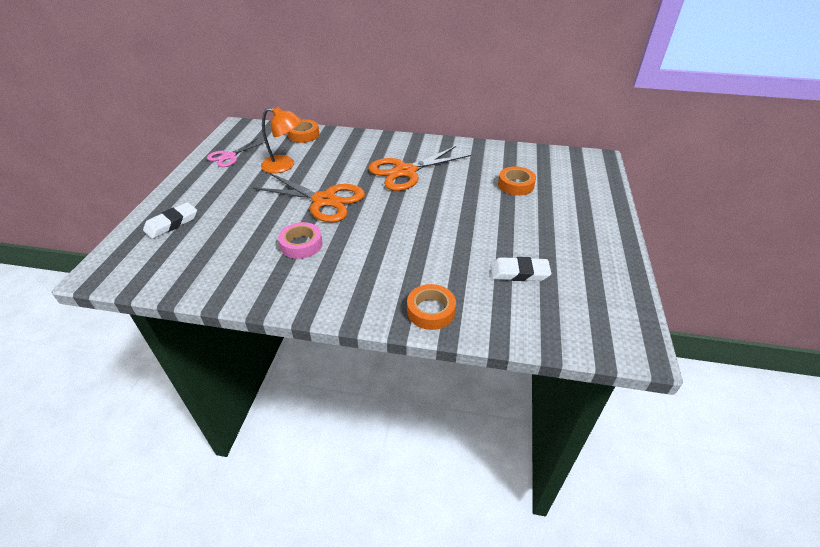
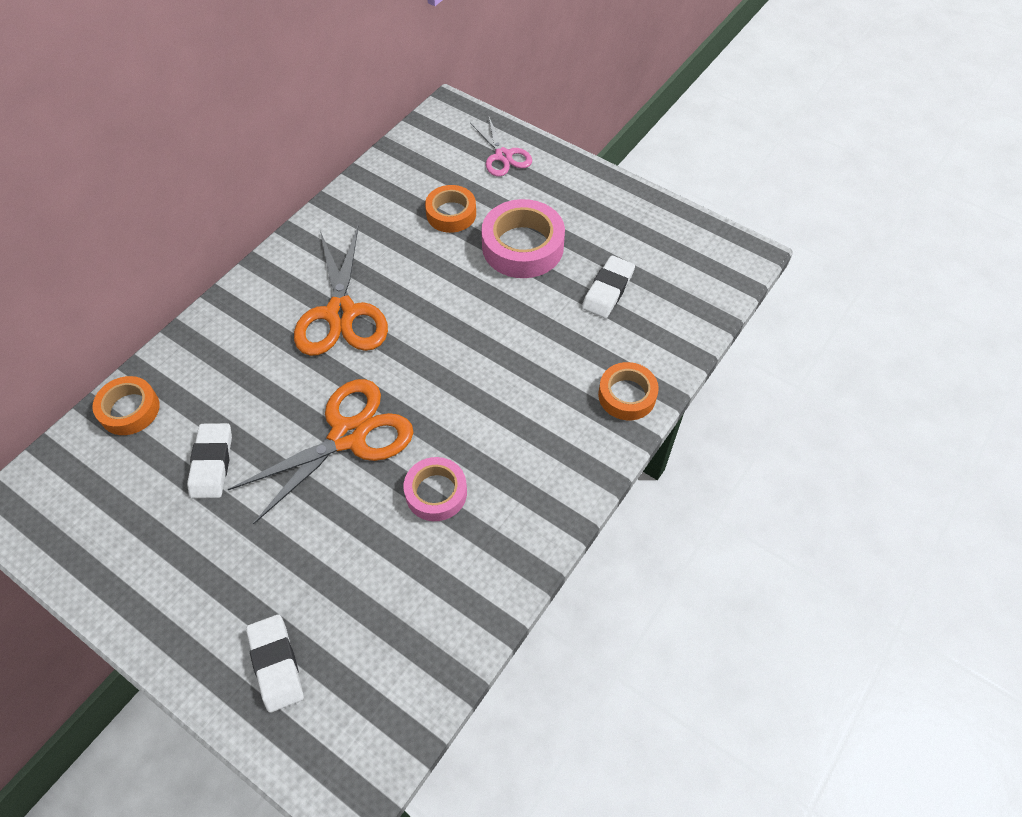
camera: 65 degrees left, 15 degrees up
pink scissors [207,139,265,167] -> pink scissors moved to [470,117,532,177]
orange lamp [261,107,302,173] -> white eraser [187,423,232,498]
none -> pink tape [481,199,565,278]

